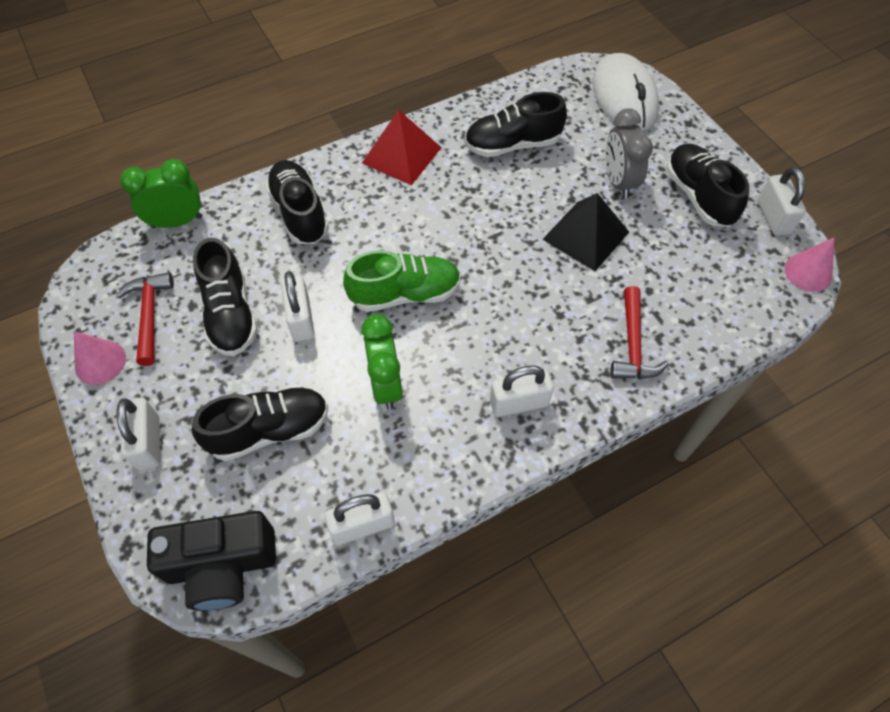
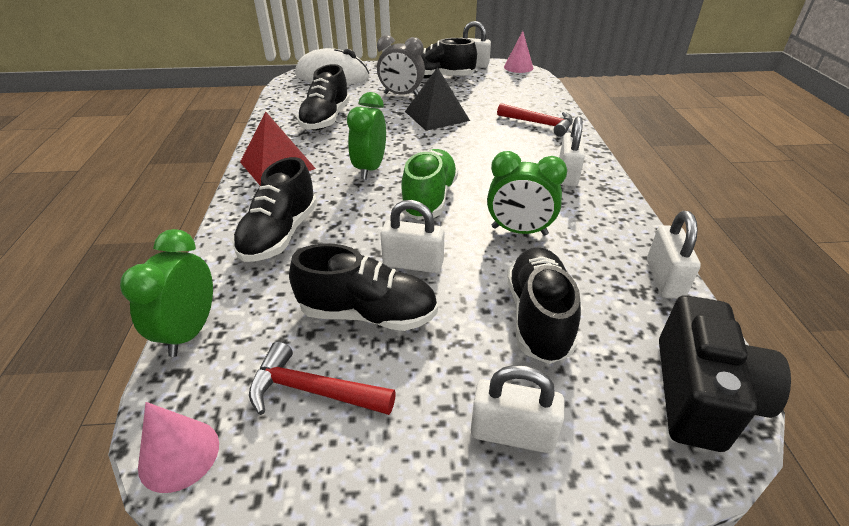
camera: 65 degrees left, 20 degrees down
pink cone [74,331,126,385] -> pink cone moved to [138,402,219,493]
black shoe [265,160,329,244] -> black shoe turned 75 degrees counterclockwise [232,157,317,262]
none -> green clock [347,92,386,180]

